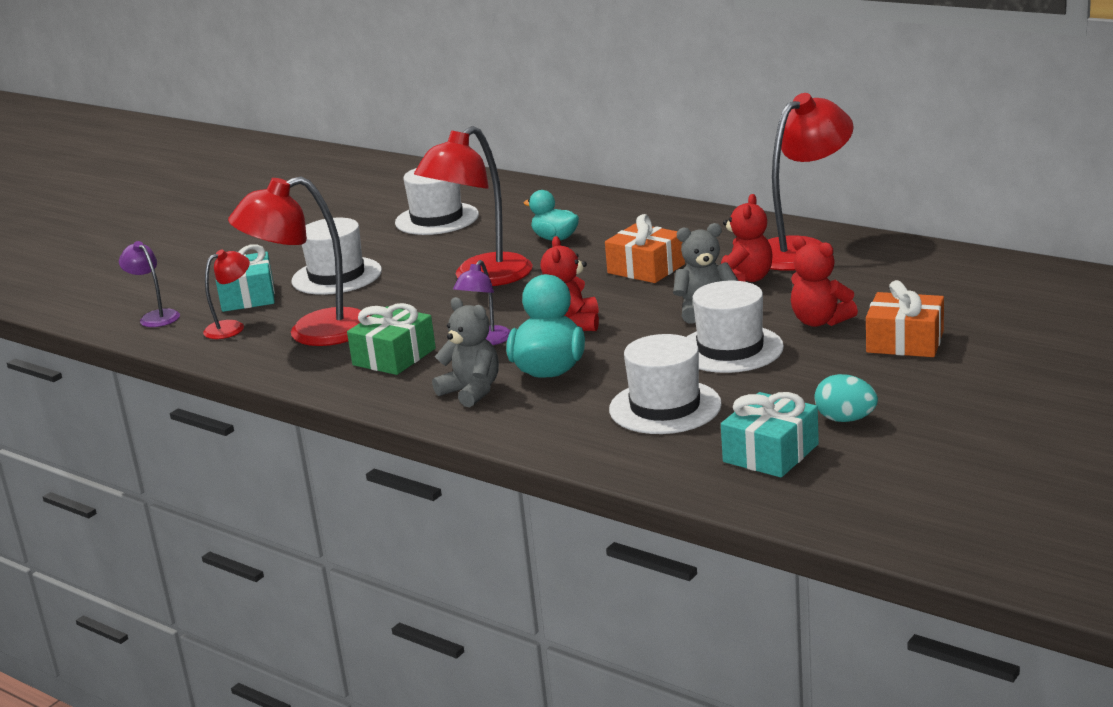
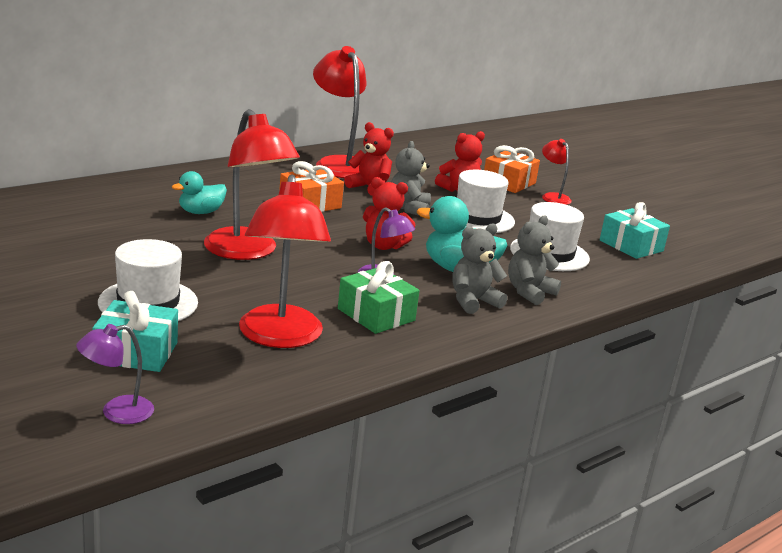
camera: 80 degrees left, 0 degrees up
red lamp [203,249,250,339] -> red lamp moved to [542,139,572,205]
white hat [395,168,479,235] -> none
turquoise egg [814,374,878,422] -> none
none -> grey teddy bear [508,215,561,305]

